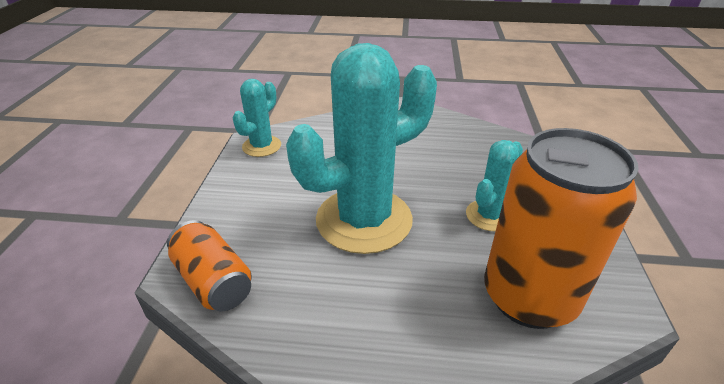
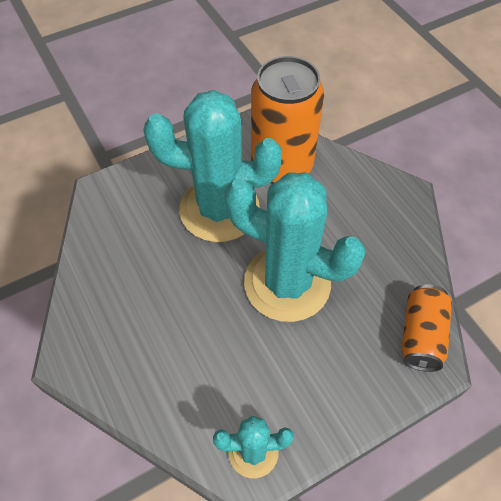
camera: 125 degrees left, 20 degrees up
turquoise cactus [466,140,523,231] -> turquoise cactus [143,90,282,242], size x2.02

